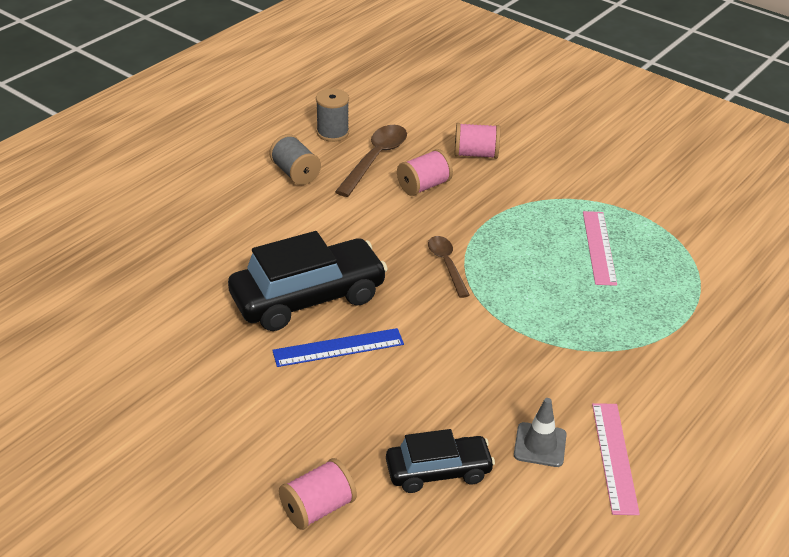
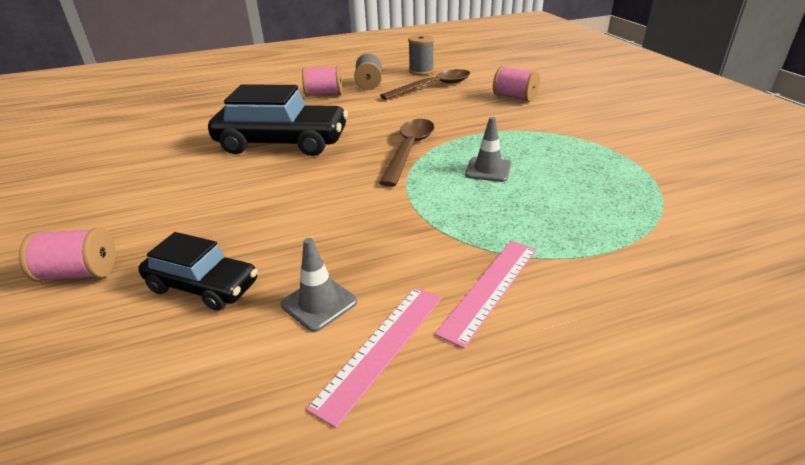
camera: 35 degrees right, 5 degrees down
blue ruler [272,328,404,367] -> none
pink spool [397,149,453,196] -> pink spool moved to [302,66,342,97]
brown spoon [428,236,470,298] -> brown spoon [380,119,434,187], size x1.55
pink ruler [583,211,617,286] -> pink ruler moved to [435,241,536,349]
none -> grey traffic cone [465,117,511,182]

